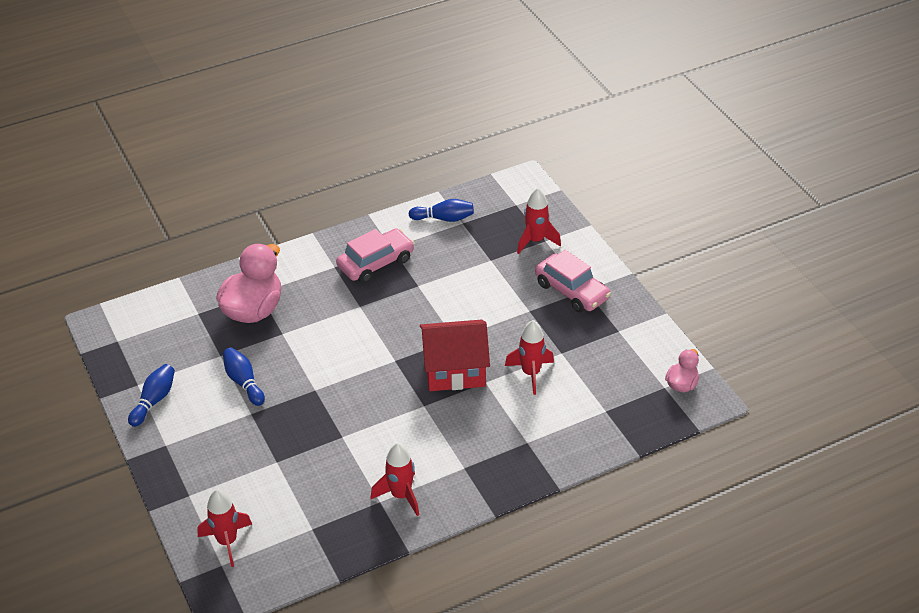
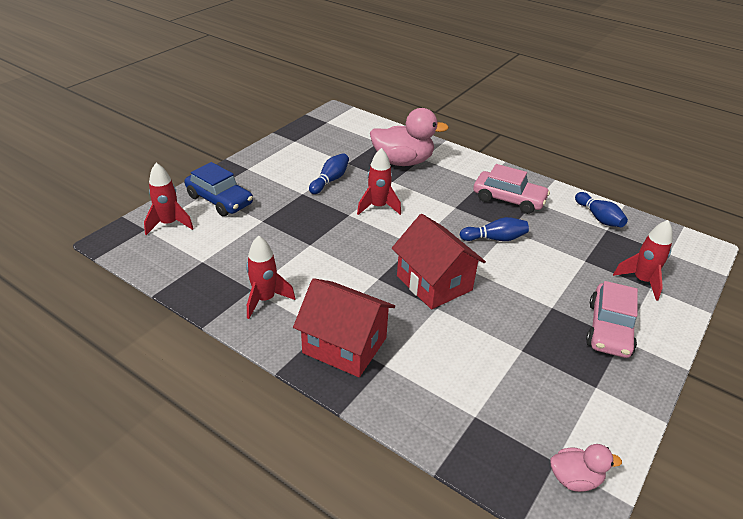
camera: 60 degrees right, 5 degrees down
blue bowling pin [128,364,175,427] -> blue bowling pin moved to [460,217,529,241]
red rocket [505,320,554,395] -> red rocket moved to [357,148,401,215]
none -> blue car [185,162,253,216]
none -> red house [293,278,395,377]

